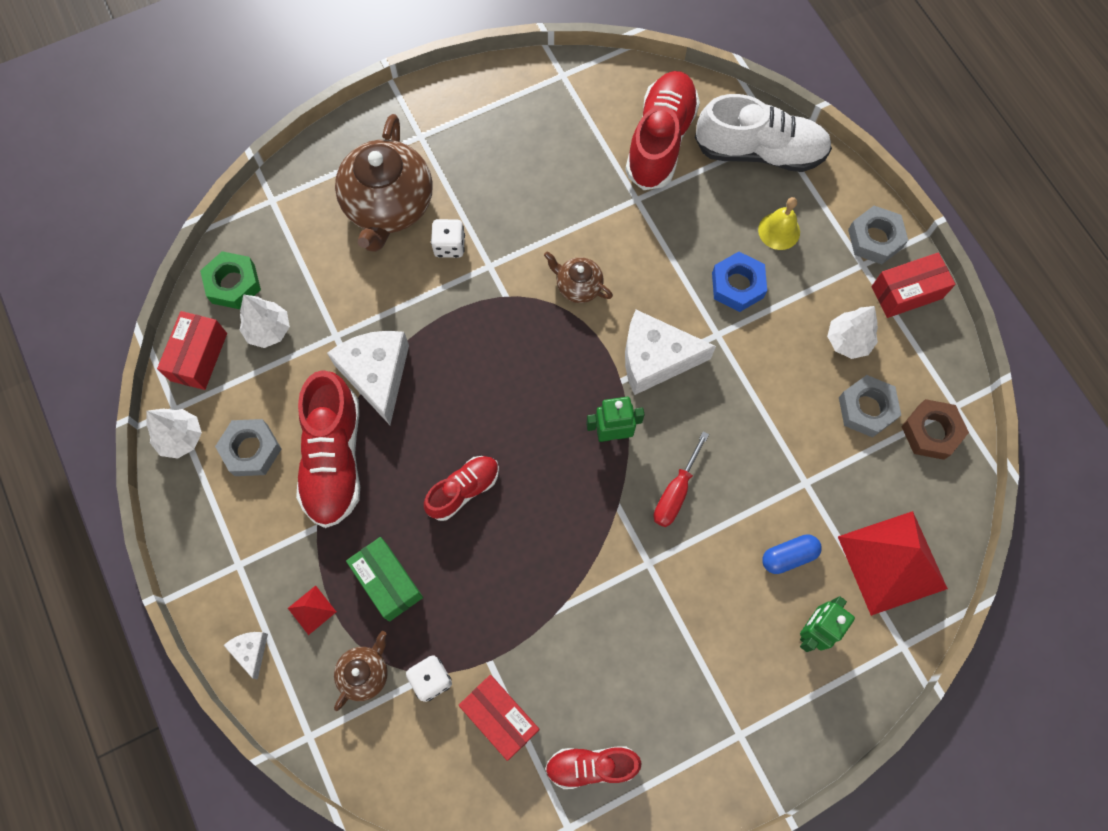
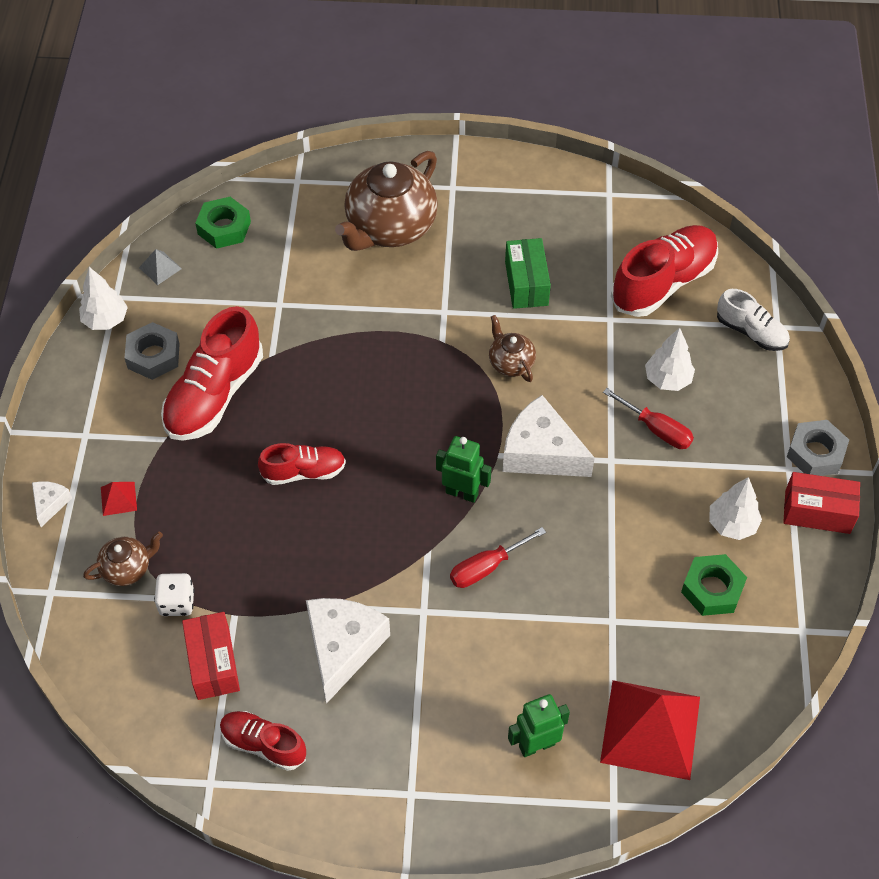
camera: 30 degrees right, 15 degrees down
red box [157,311,227,390] -> grey pyramid [139,249,182,285]
white tree [240,294,290,348] -> white tree moved to [645,328,695,391]
white cheese [327,331,409,425] -> white cheese moved to [306,598,390,704]
green box [346,537,423,622] -> green box moved to [505,238,551,309]
white dice [431,219,465,258] -> none
white shoe [695,94,832,172] -> white shoe [717,289,790,351], size x0.58
blue nut [712,252,767,312] -> red screwdriver [603,388,694,449]
yellow bell [758,197,800,250] -> none
blue capsule [762,534,822,574] -> none
grey nut [839,375,901,438] -> green nut [681,554,747,616]
brown nut [901,399,969,460] -> none

